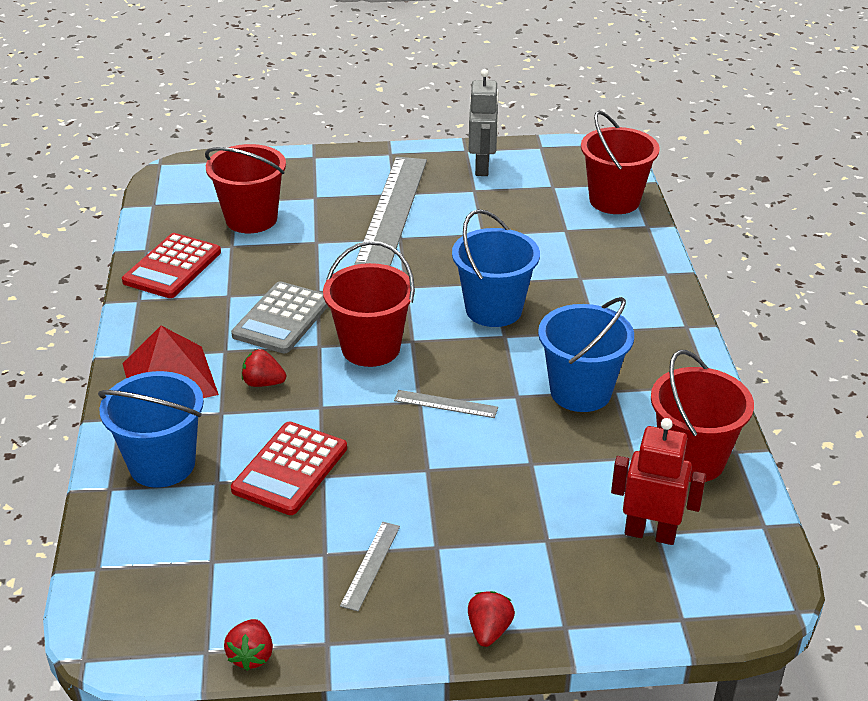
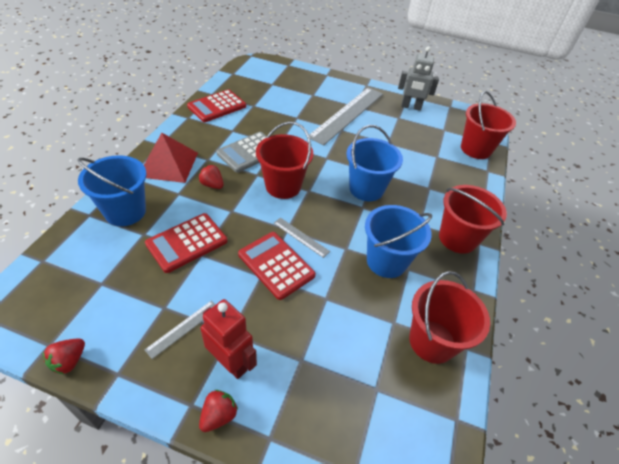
camera: 20 degrees right, 10 degrees up
red bucket [205,144,286,233] -> red bucket moved to [439,185,507,254]
grey robot [469,69,499,176] -> grey robot turned 75 degrees clockwise [398,46,439,111]
red robot [611,418,706,545] -> red robot moved to [200,299,257,379]
none -> red calculator [238,232,316,300]

